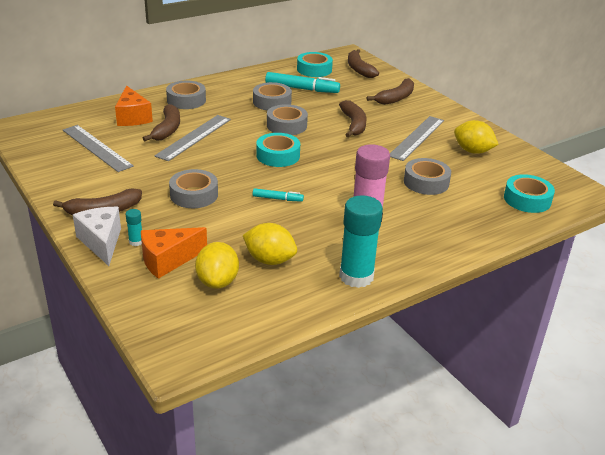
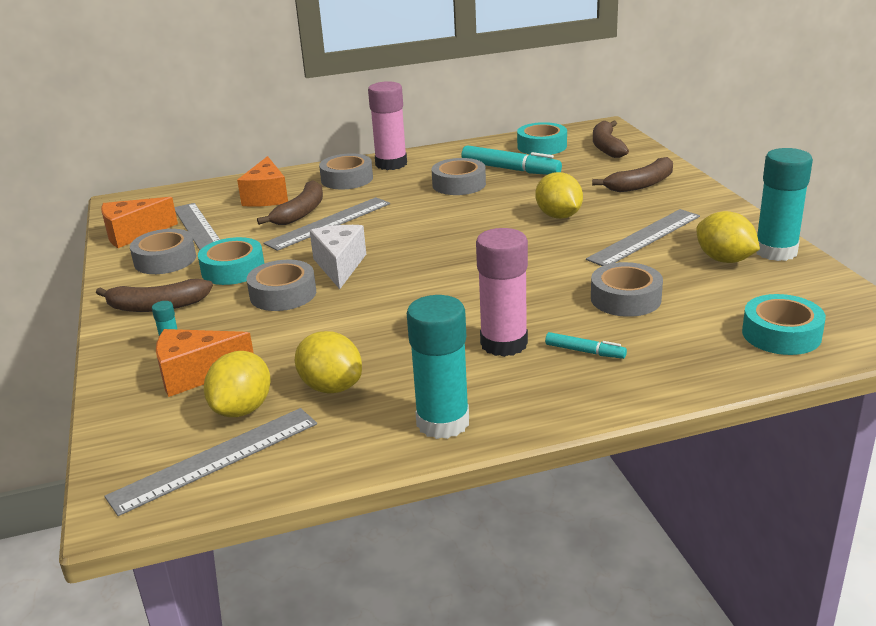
camera: 20 degrees right, 5 degrees down
white cheese [73,207,121,266] -> white cheese moved to [310,225,366,289]
turquoise marker [253,188,304,202] -> turquoise marker moved to [545,332,627,359]
turquoise tape [257,133,300,167] -> turquoise tape moved to [198,237,265,285]
grey tape [267,104,308,135] -> grey tape moved to [130,229,196,274]
brown banana [339,100,366,137] -> yellow lemon [535,172,583,219]
none -> orange cheese [101,197,178,248]
none -> grey ruler [105,408,317,516]
none -> pink glue stick [368,81,407,170]
none -> turquoise glue stick [757,148,813,261]

